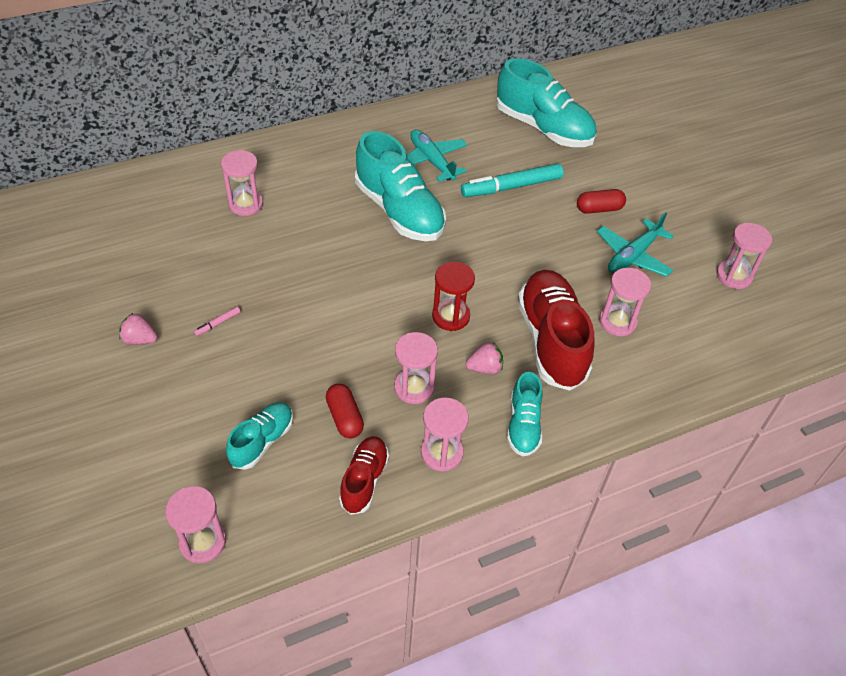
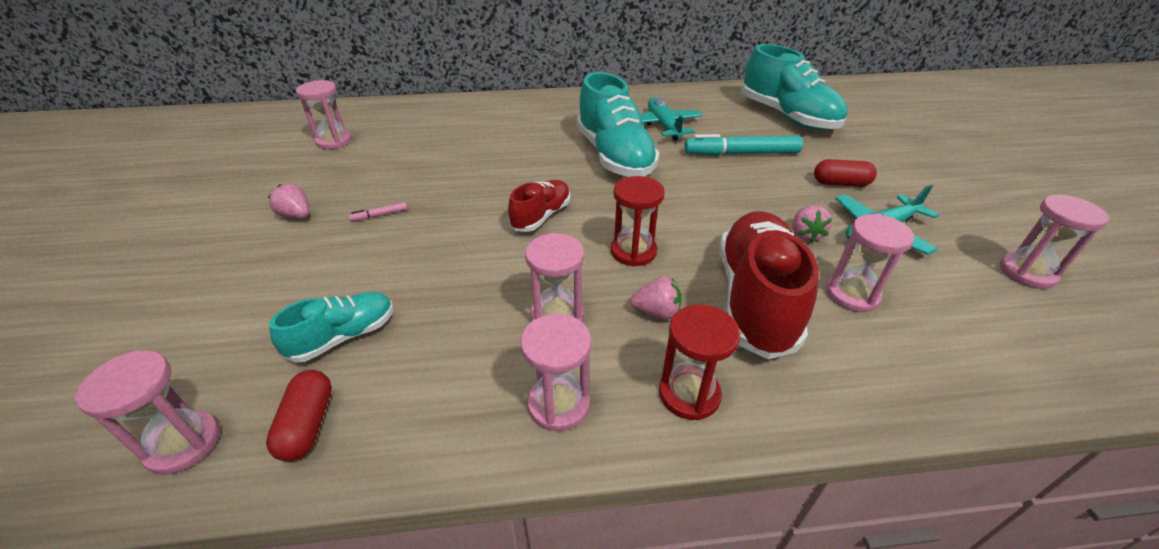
camera: 20 degrees right, 10 degrees down
pink hourglass [221,150,263,216] -> pink hourglass moved to [296,80,352,149]
red capsule [326,384,364,439] -> red capsule moved to [266,370,332,461]
red shoe [339,436,389,515] -> red shoe moved to [508,180,571,232]
turquoise shoe [507,372,543,456] -> red hourglass [659,304,740,420]
none -> pink strawberry [793,205,832,242]

